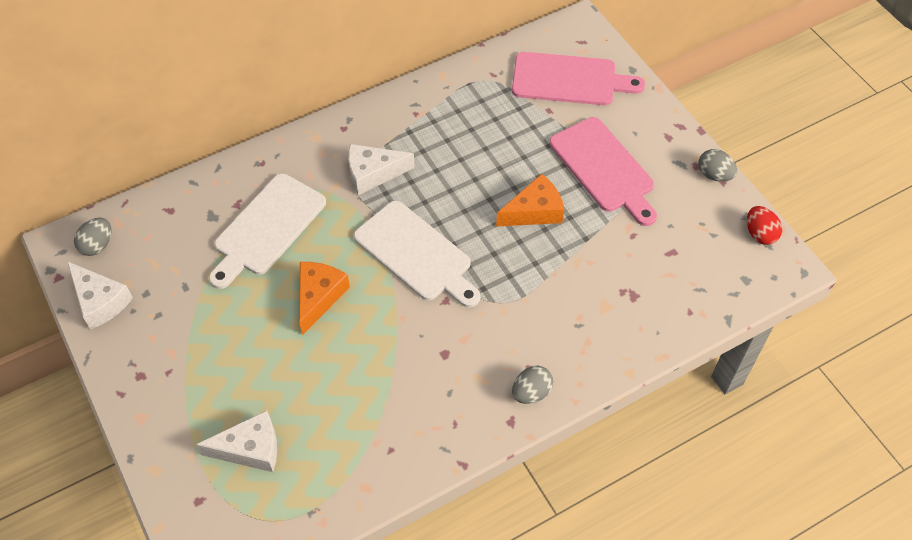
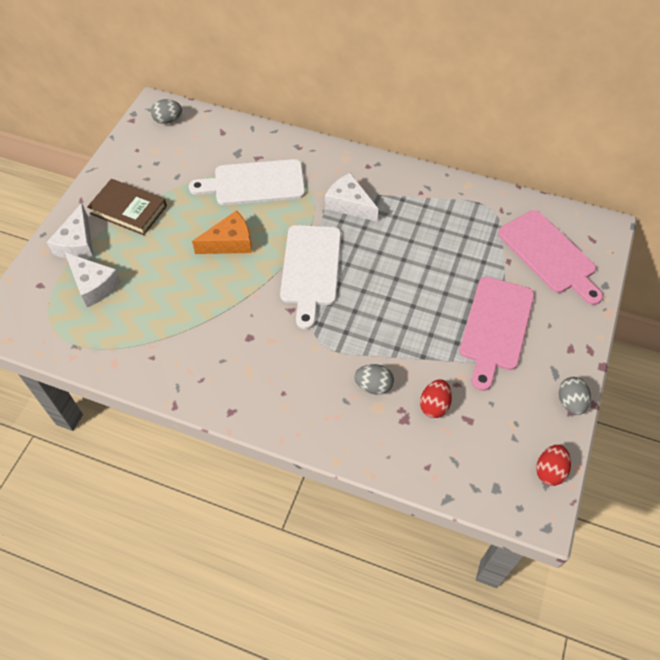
camera: 50 degrees right, 0 degrees up
white cheese [67,261,133,329] -> white cheese moved to [47,203,94,259]
orange cheese [496,174,564,227] -> none
grey egg [512,366,553,404] -> grey egg moved to [354,364,394,395]
none -> brown book [87,179,167,235]
none -> red egg [420,380,452,418]

